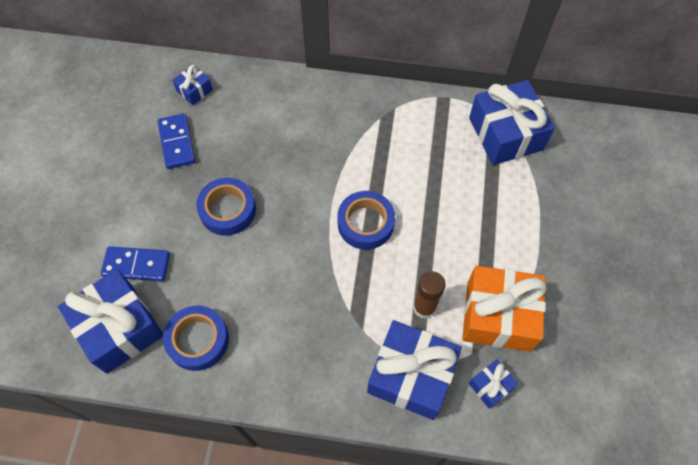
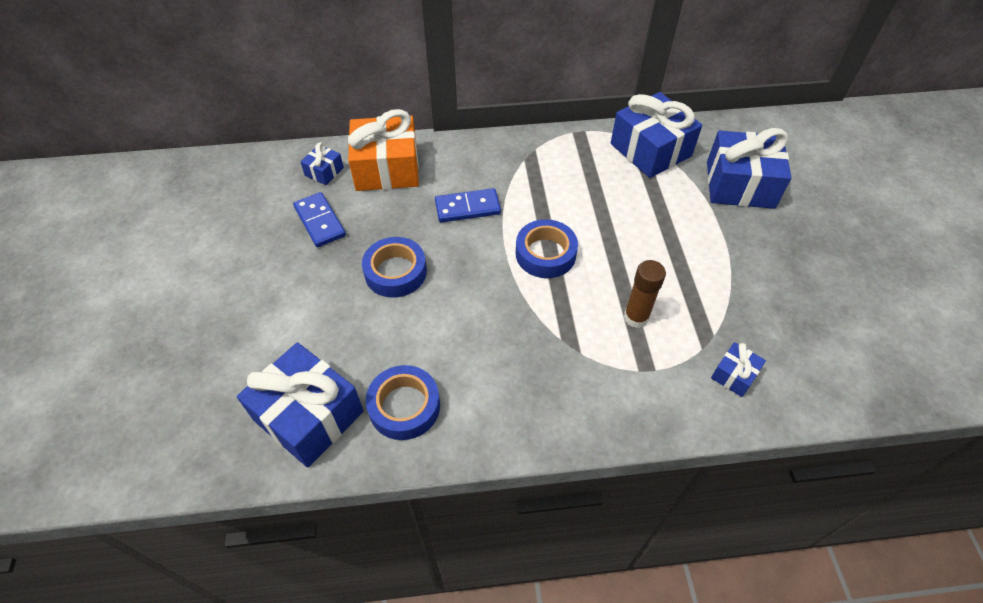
camera: 15 degrees left, 10 degrees down
blue domino [101,246,170,281] -> blue domino moved to [435,188,501,223]
blue gift [367,320,462,420] -> blue gift moved to [707,128,791,209]
orange gift [462,266,547,352] -> orange gift moved to [348,109,419,191]

